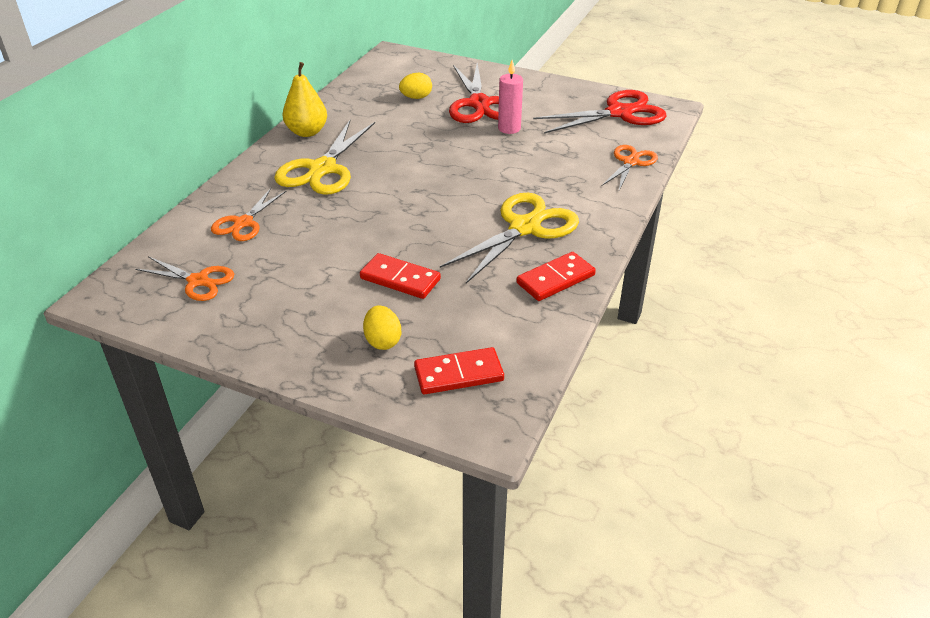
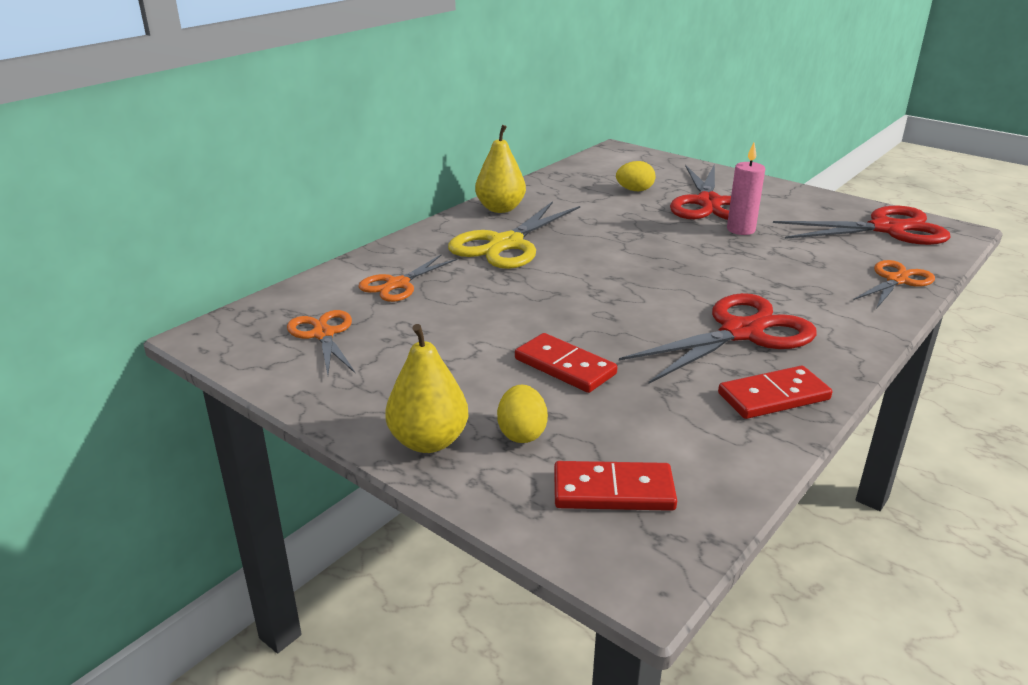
camera: 15 degrees right, 10 degrees down
orange scissors [135,256,234,301] -> orange scissors turned 150 degrees counterclockwise [287,310,355,375]
yellow scissors [440,193,579,283] -> red scissors [619,293,817,384]
none -> yellow pear [385,324,468,453]

